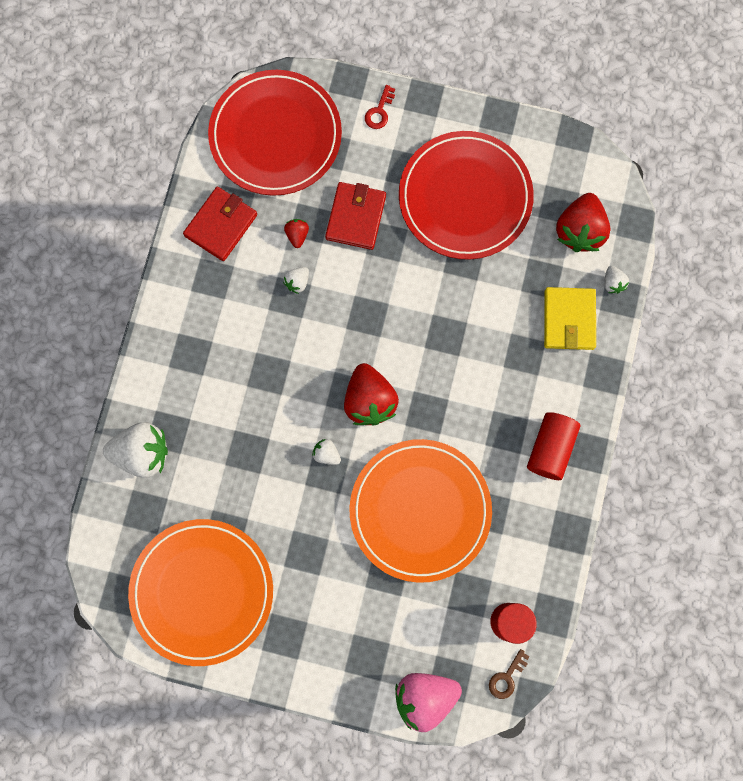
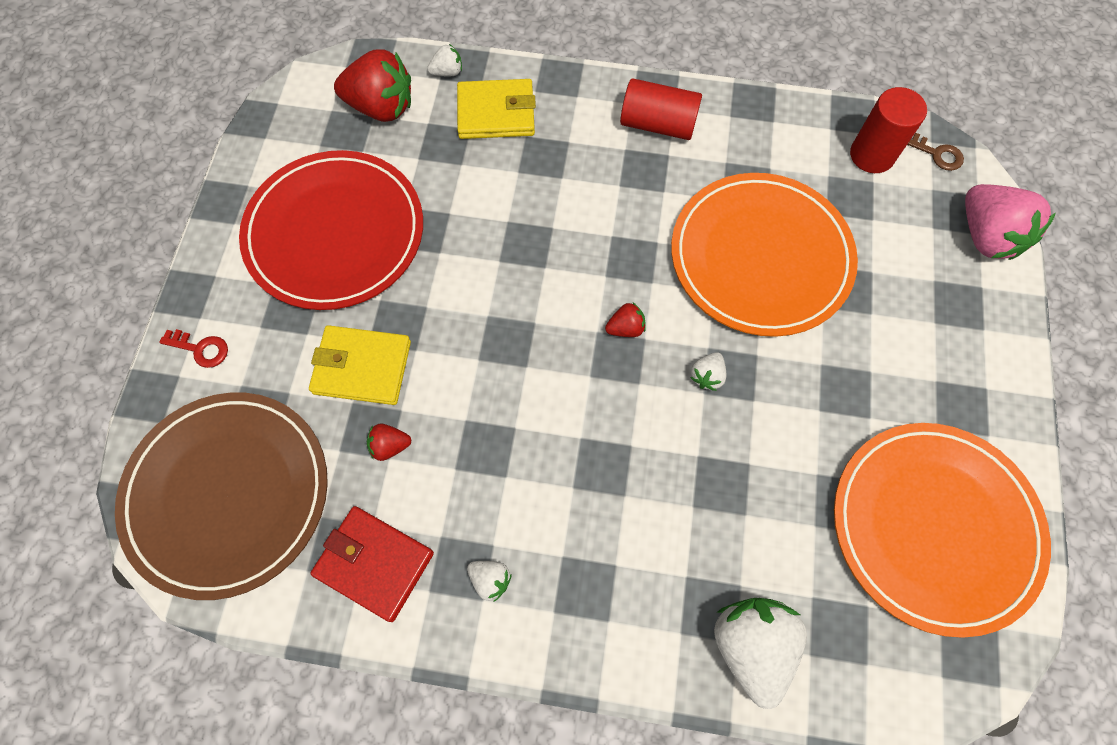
camera: 95 degrees left, 10 degrees down
red plate [208,70,342,196] -> brown plate [115,393,328,600]
white strawberry [283,267,309,294] -> white strawberry moved to [467,561,512,602]
red wallet [325,182,386,250] -> yellow wallet [309,325,411,405]
red strawberry [344,363,399,425] -> red strawberry [605,303,646,337], size x0.47

